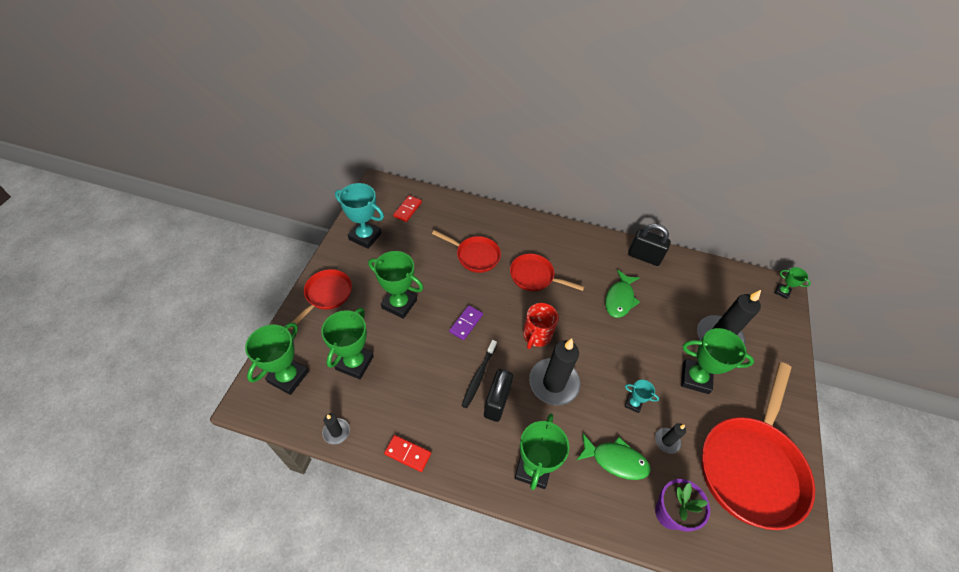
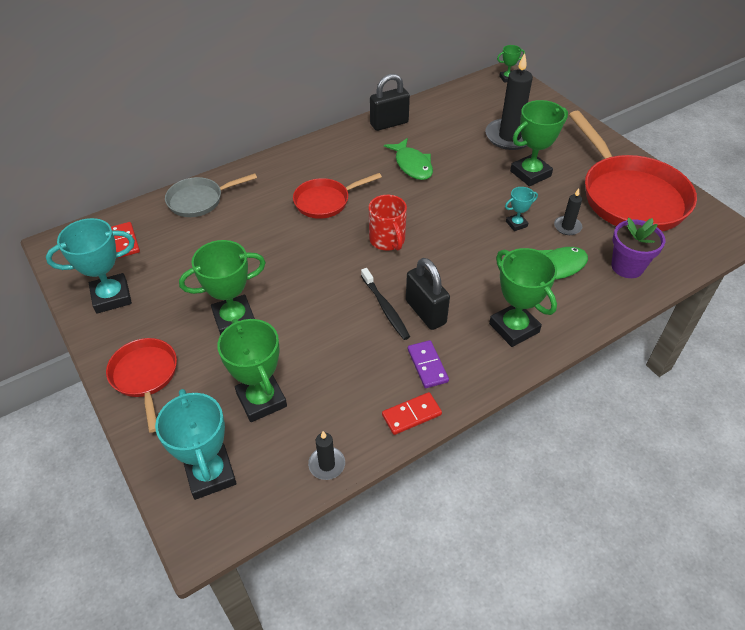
camera: 45 degrees left, 5 degrees down
green trophy [245,322,309,395] -> turquoise trophy [155,389,237,500]
red pan [432,230,501,273] -> none
purple domino [449,305,483,340] -> purple domino moved to [408,340,449,388]
black candle [529,339,581,406] -> none
none -> grey pan [165,173,257,217]

